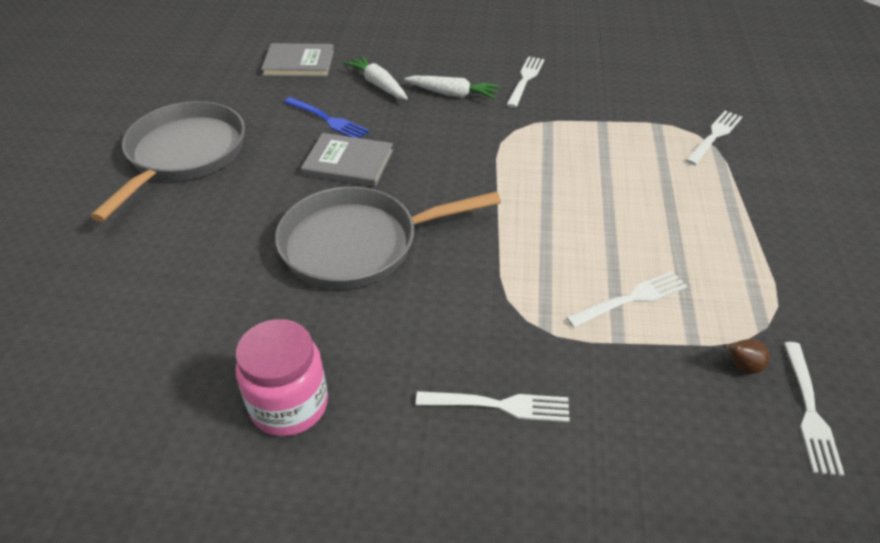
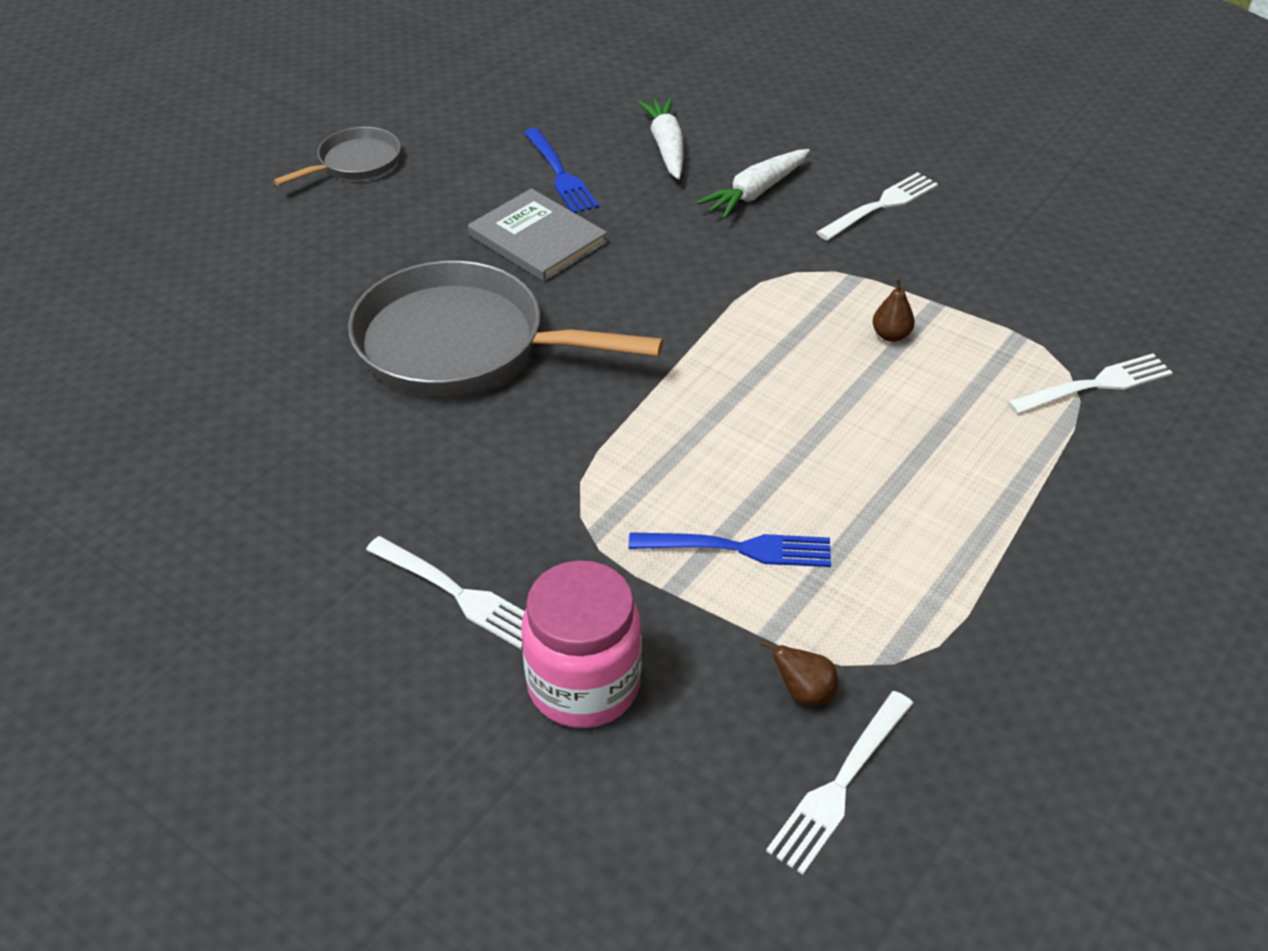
camera: 30 degrees right, 0 degrees up
grey pan [90,101,245,222] -> grey pan [273,127,401,186], size x0.51
pink jar [236,319,328,436] -> pink jar moved to [521,560,642,728]
grey book [261,43,334,77] -> none
white carrot [404,76,500,99] -> white carrot turned 90 degrees clockwise [696,149,810,219]
white fork [566,271,687,328] -> blue fork [629,532,831,567]
none -> brown pear [873,278,915,342]

